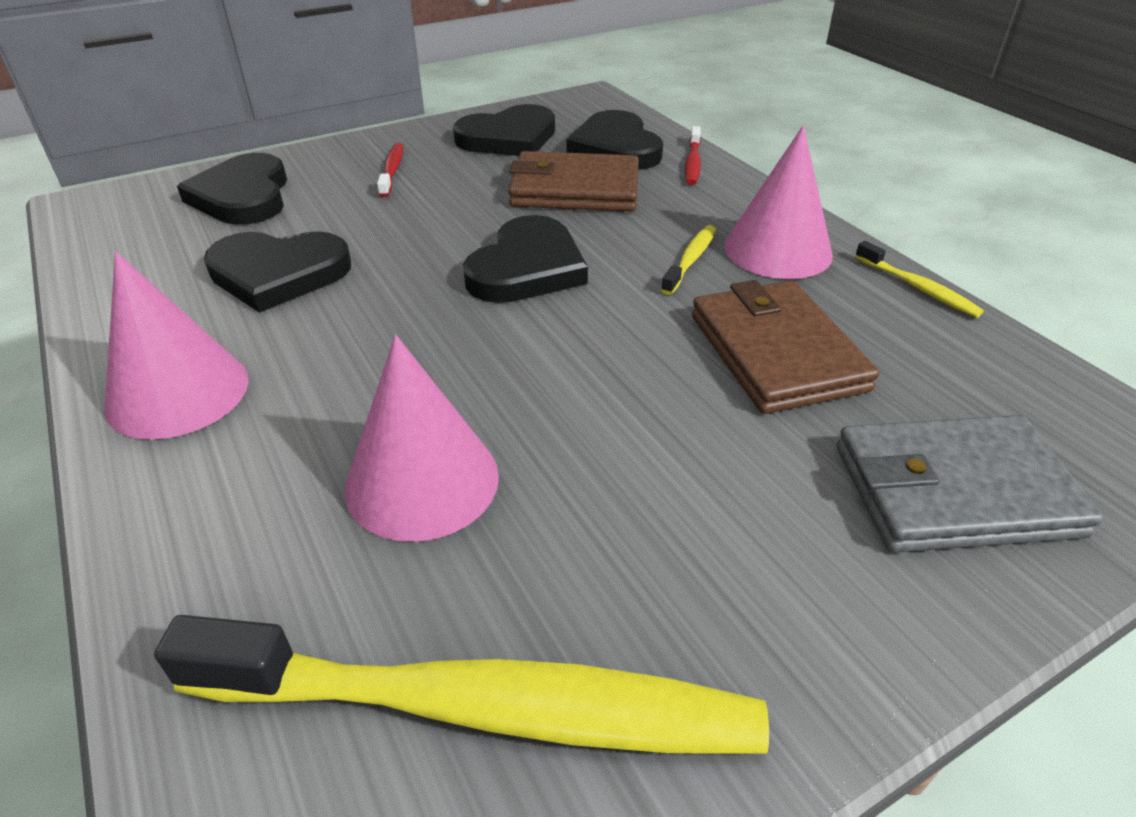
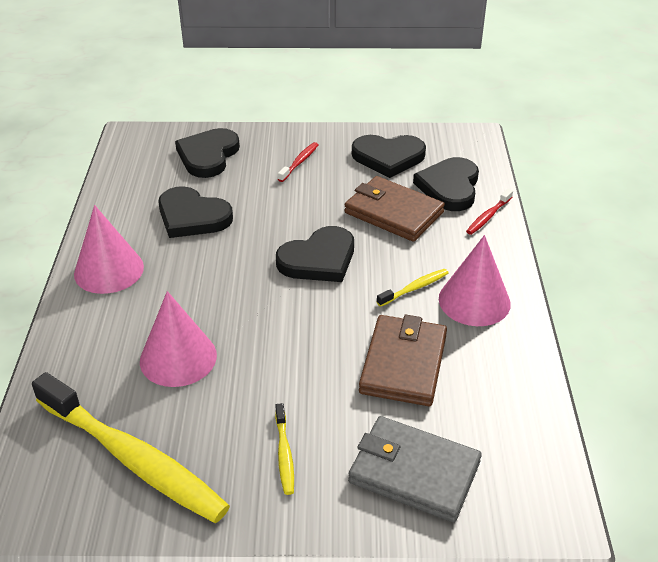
camera: 30 degrees right, 0 degrees up
yellow toothbrush [855,241,984,318] -> yellow toothbrush moved to [275,403,294,495]

